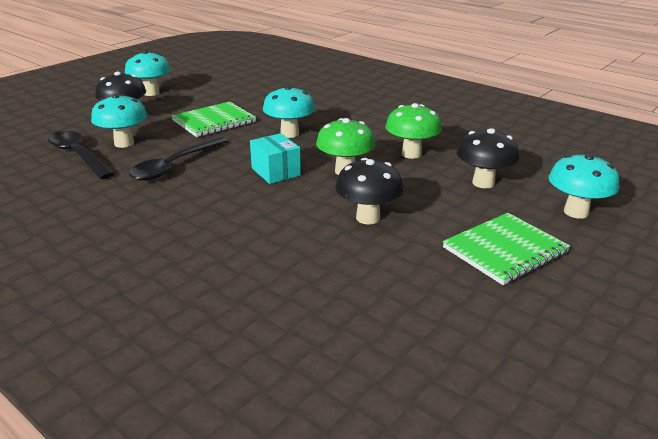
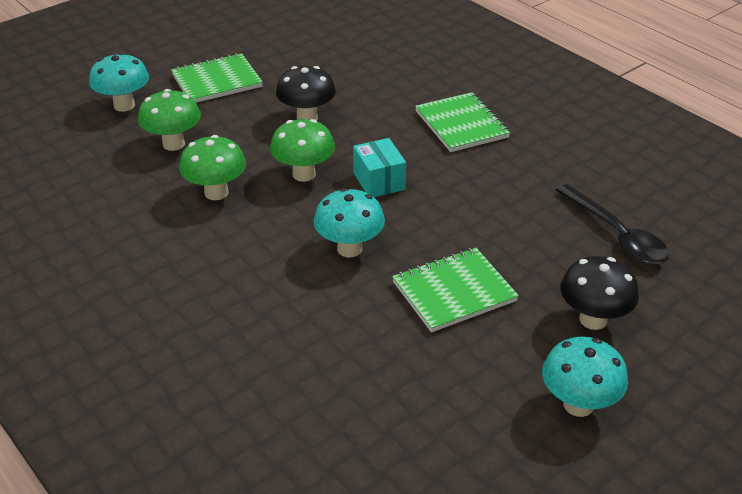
camera: 170 degrees left, 10 degrees up
turquoise mushroom [91,94,147,148] -> none
black spoon [129,137,228,181] -> none
black mushroom [457,128,519,189] -> green mushroom [138,89,201,151]
none -> green notebook [415,92,510,152]

